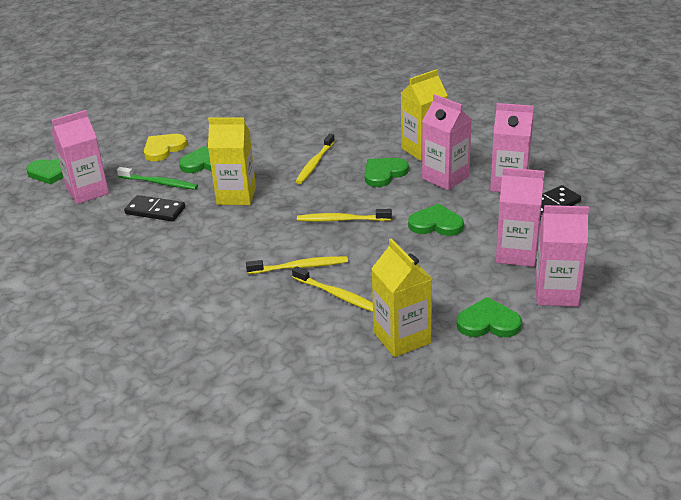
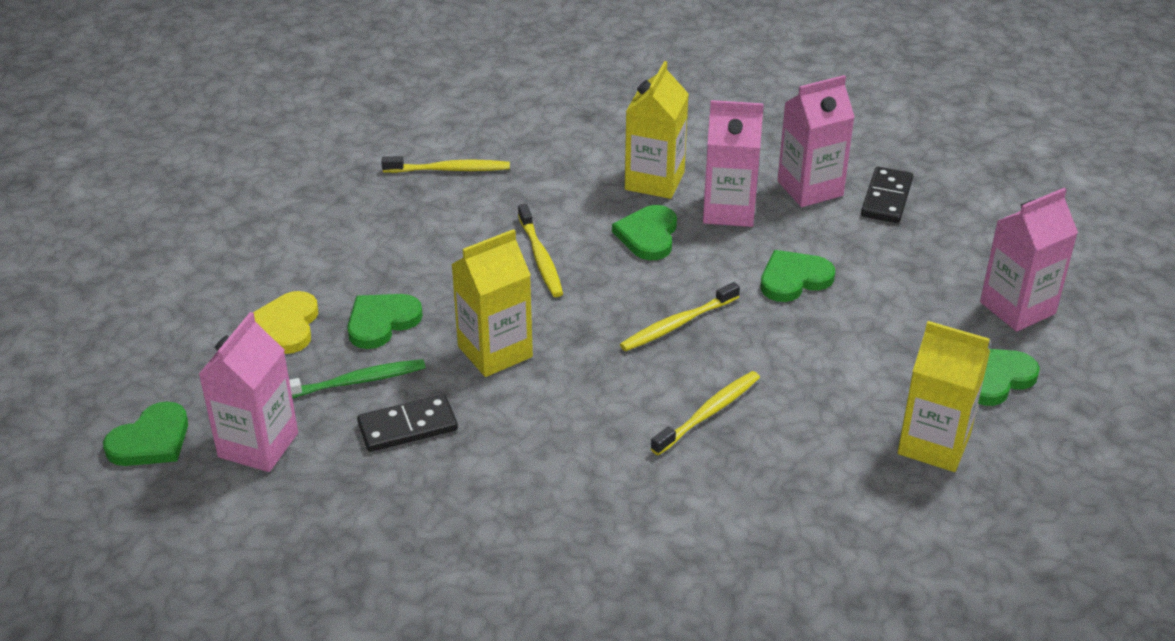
camera: 40 degrees left, 5 degrees up
yellow toothbrush [292,266,373,312] -> yellow toothbrush moved to [381,156,510,173]
pink carton [496,167,545,267] -> none

